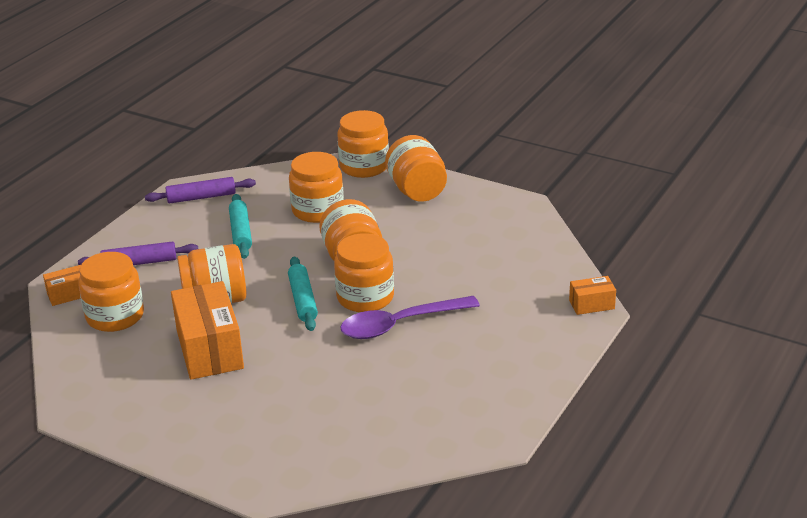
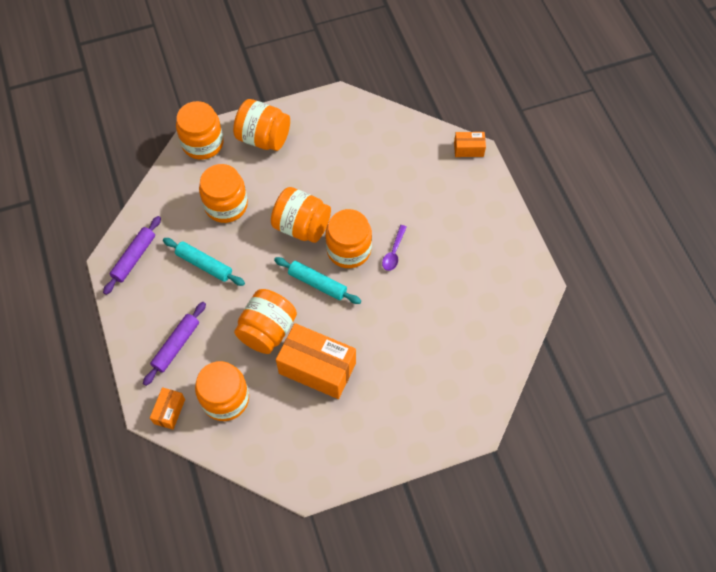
camera: 50 degrees left, 30 degrees up
purple spoon [340,296,480,339] -> purple spoon [382,225,407,271], size x0.50
orange box [569,276,616,315] -> orange box turned 60 degrees clockwise [454,132,486,157]

